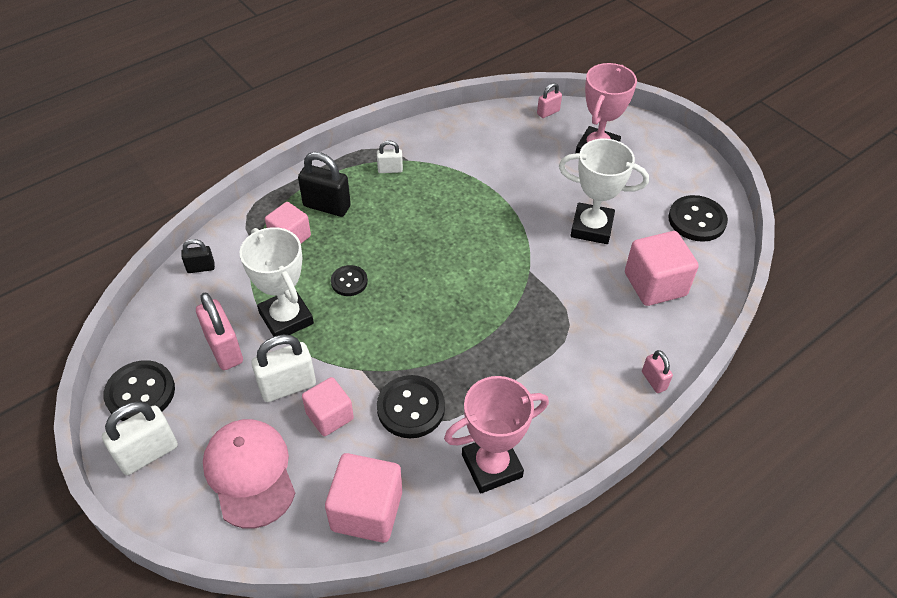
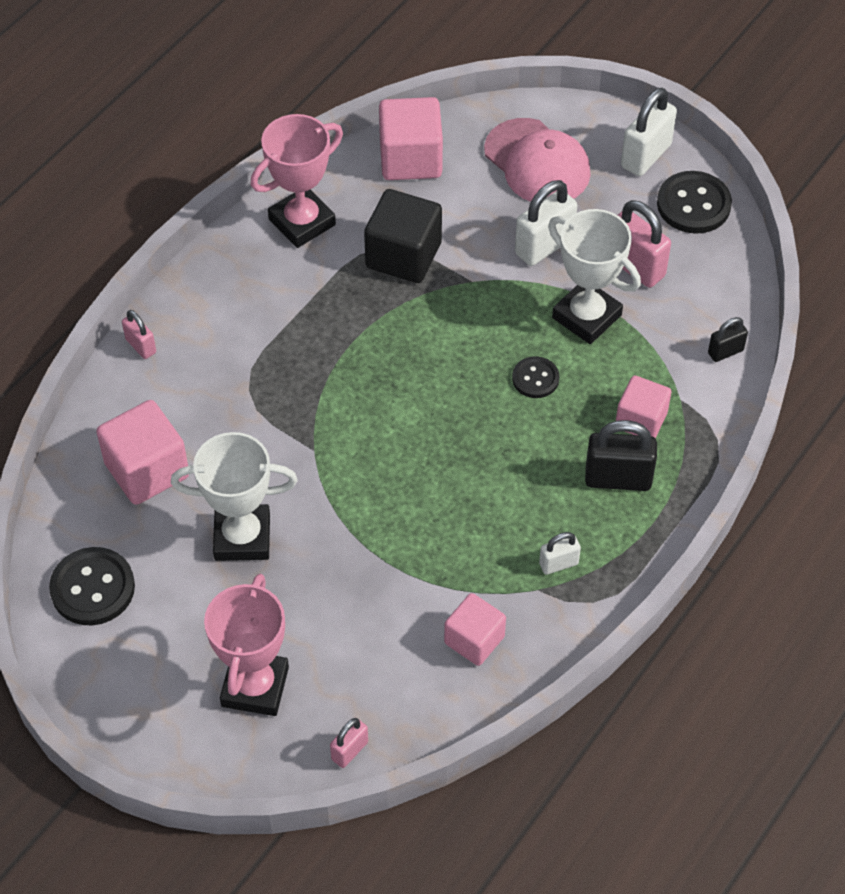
camera: 165 degrees right, 5 degrees up
pink cube [302,377,354,436] -> pink cube moved to [444,593,506,666]
black button [377,375,445,438] -> black cube [364,189,442,283]

